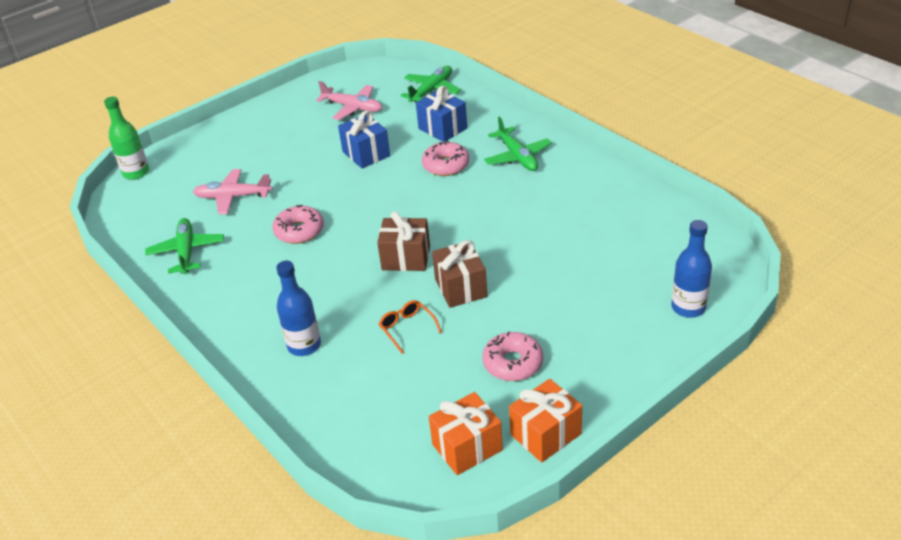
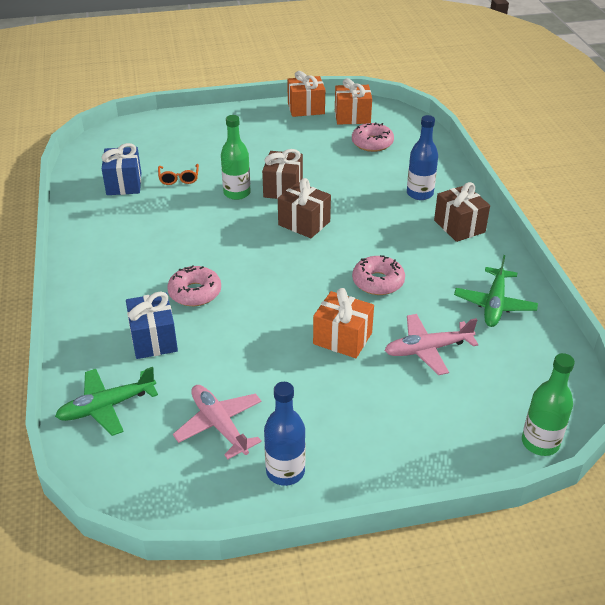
camera: 155 degrees left, 0 degrees up
pink plane [193,169,272,214] -> pink plane turned 135 degrees clockwise [384,314,479,375]
blue gift [338,111,390,169] -> blue gift moved to [102,143,141,195]
orange glasses [379,300,442,354] -> orange glasses moved to [158,164,199,185]
pink donut [482,332,543,381] -> pink donut moved to [352,122,394,152]
green plane [484,117,552,171] -> none
blue bottle [671,220,712,318] -> blue bottle moved to [264,382,305,486]
none -> green bottle [221,115,251,200]
none -> orange gift [313,288,374,358]
none -> brown gift [434,182,490,242]

